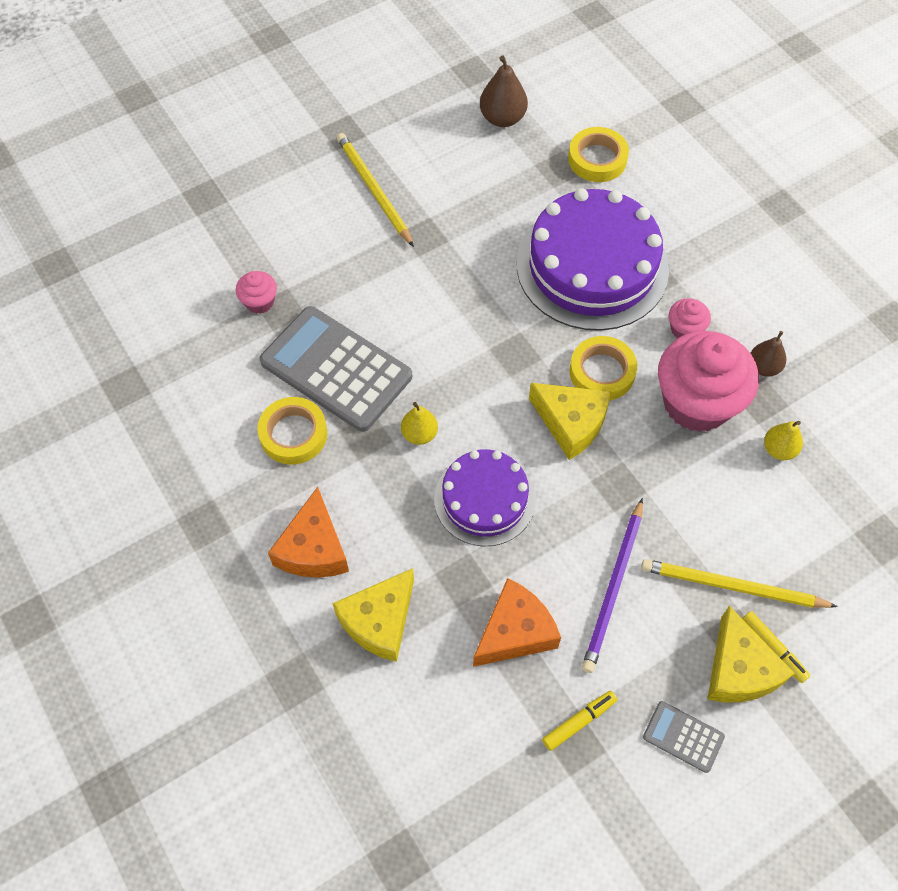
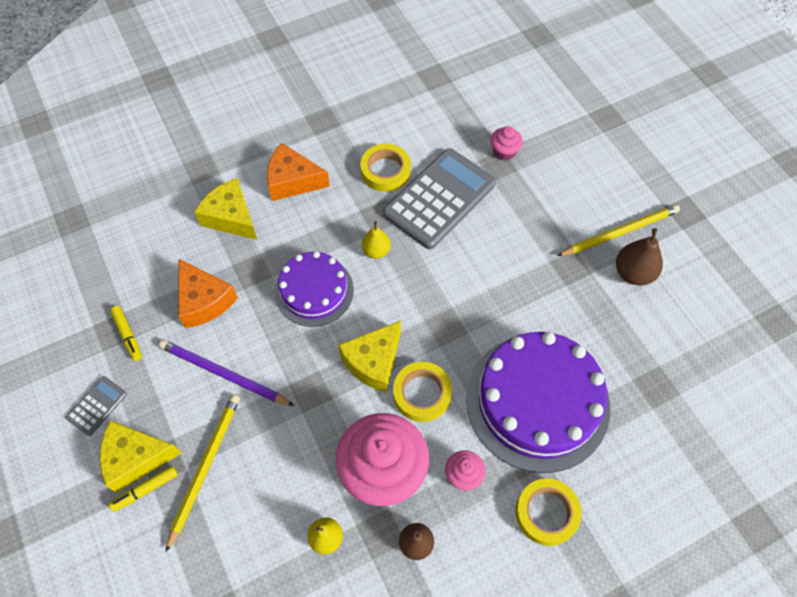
camera: 95 degrees right, 0 degrees up
brown pear [480,56,528,127] -> brown pear moved to [616,228,663,285]
yellow tape [568,127,629,182] -> yellow tape moved to [516,478,582,546]

